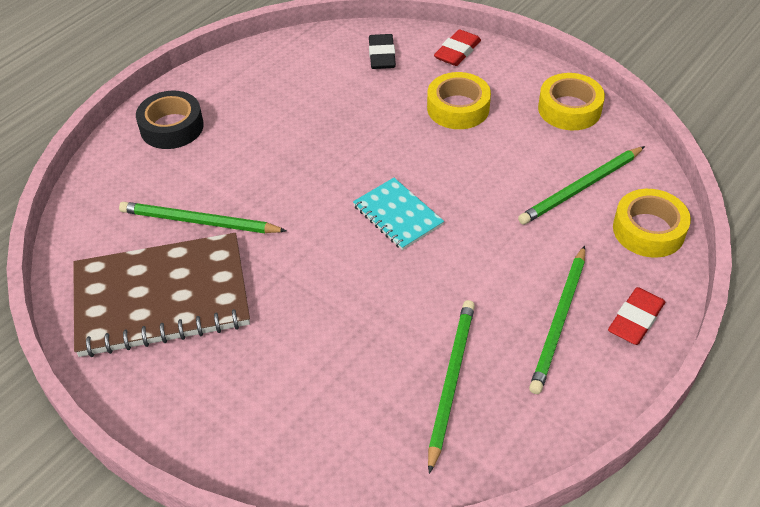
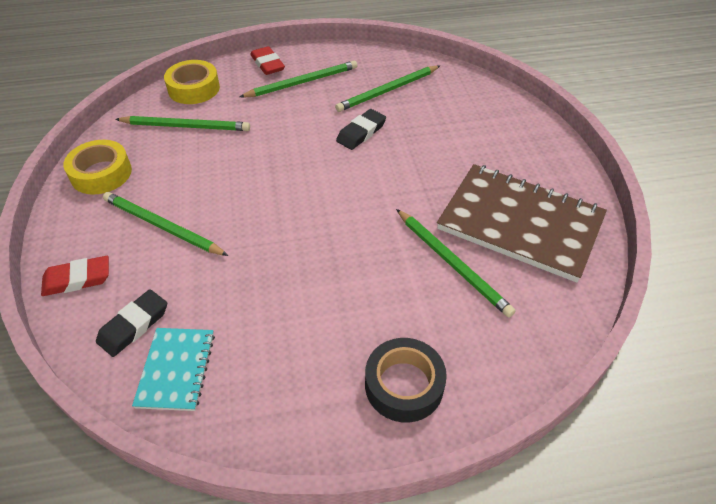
camera: 140 degrees left, 0 degrees up
turquoise notebook [353,178,444,250] -> turquoise notebook moved to [132,328,215,411]
yellow tape [427,72,491,129] -> green pencil [103,192,228,256]
red eraser [608,287,665,345] -> red eraser turned 75 degrees clockwise [250,46,285,75]
none -> black eraser [336,109,386,150]

